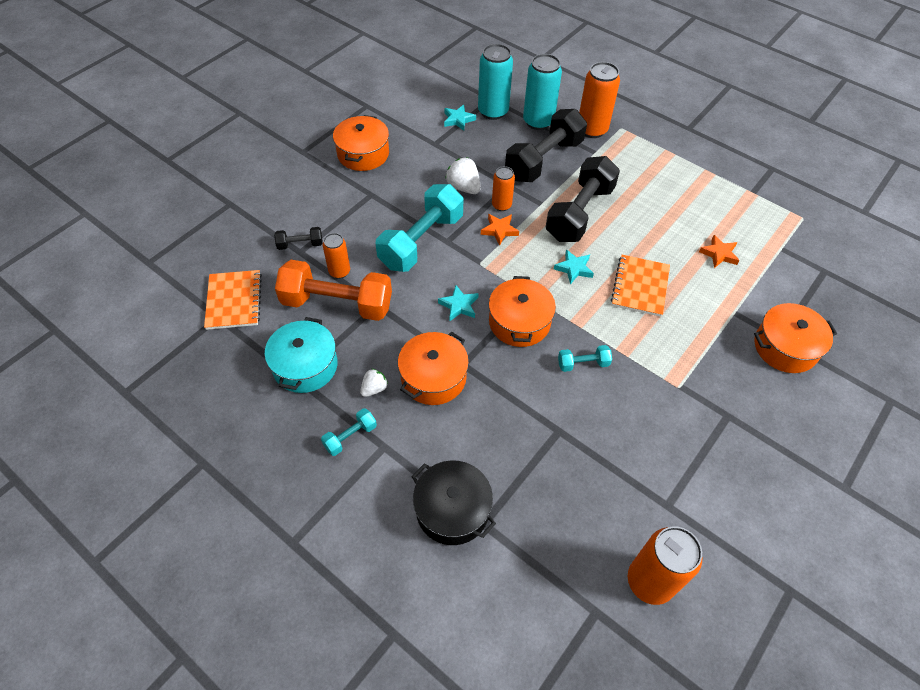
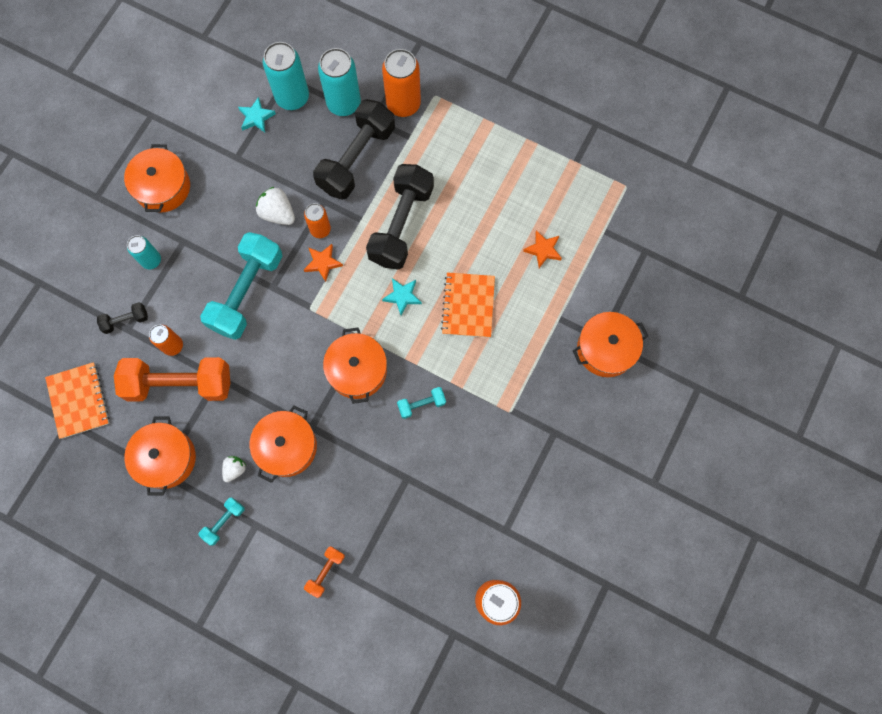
camera: 10 degrees left, 20 degrees up
turquoise pot [265,317,338,393] -> orange pot [124,417,196,495]
black pot [411,460,496,545] -> orange dumbbell [304,546,345,598]
turquoise star [438,285,479,321] -> none
none -> turquoise can [127,235,161,269]

